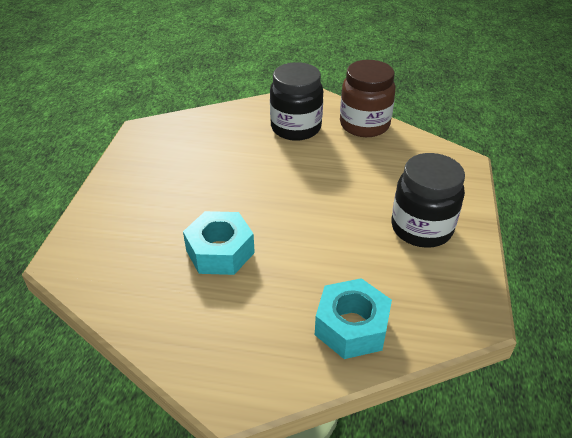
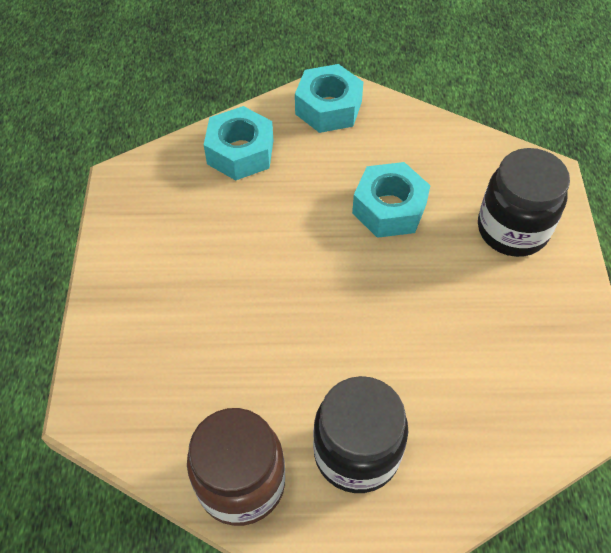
camera: 170 degrees right, 15 degrees up
black jar [391,153,465,248] -> black jar moved to [478,148,570,257]
none -> turquoise nut [295,64,363,133]

